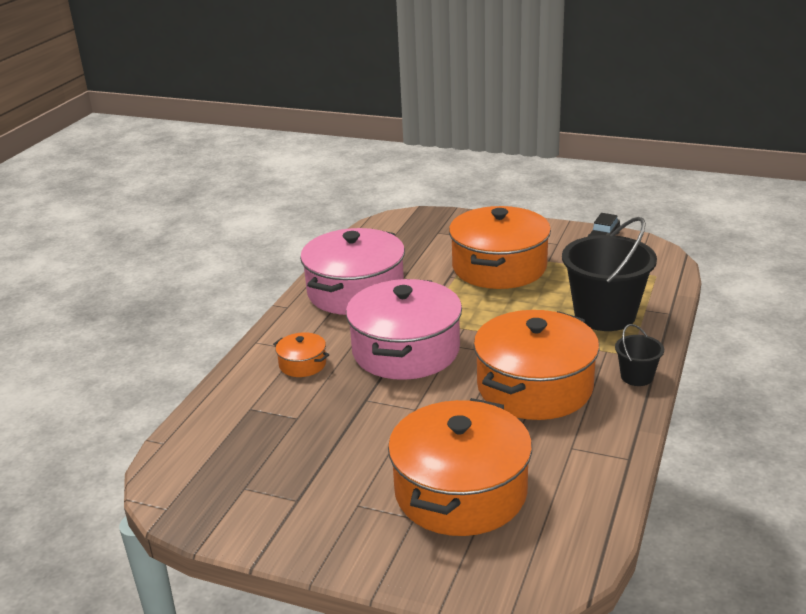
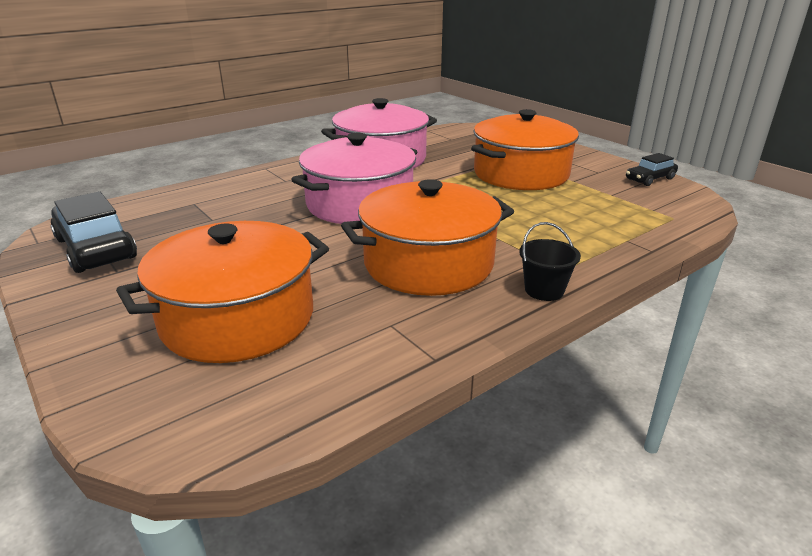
camera: 30 degrees right, 0 degrees up
orange pot [273,332,329,377] -> none
black bucket [562,217,657,331] -> none
none -> black car [50,191,137,273]

